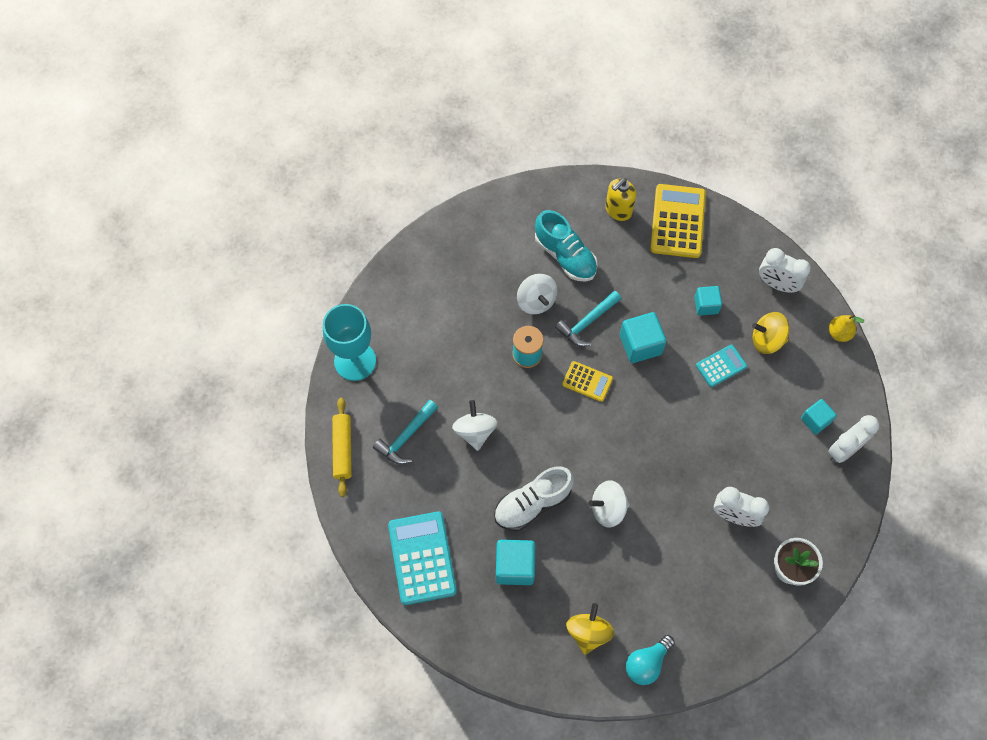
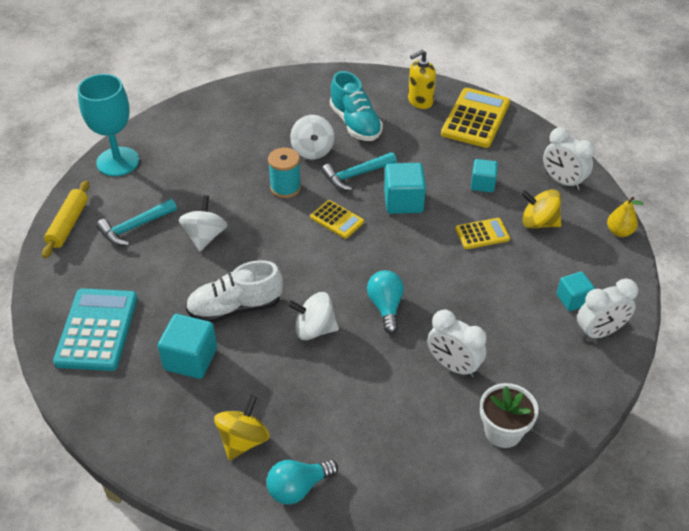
camera: 15 degrees right, 20 degrees down
turquoise calculator [696,345,747,387] -> yellow calculator [455,218,510,249]
none -> turquoise light bulb [367,270,404,334]

